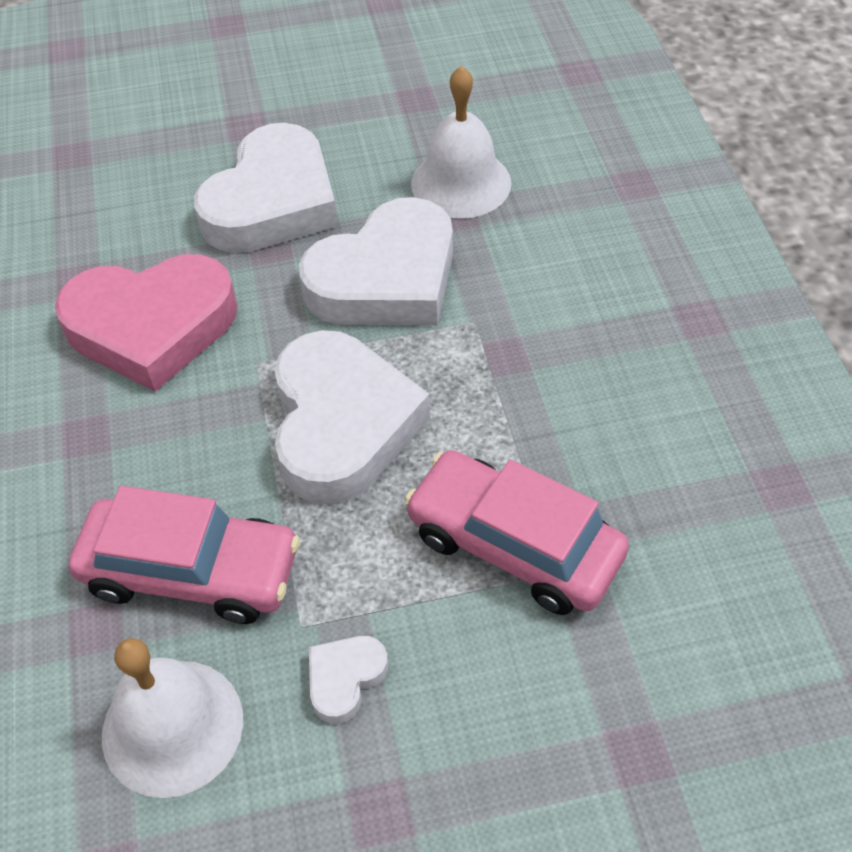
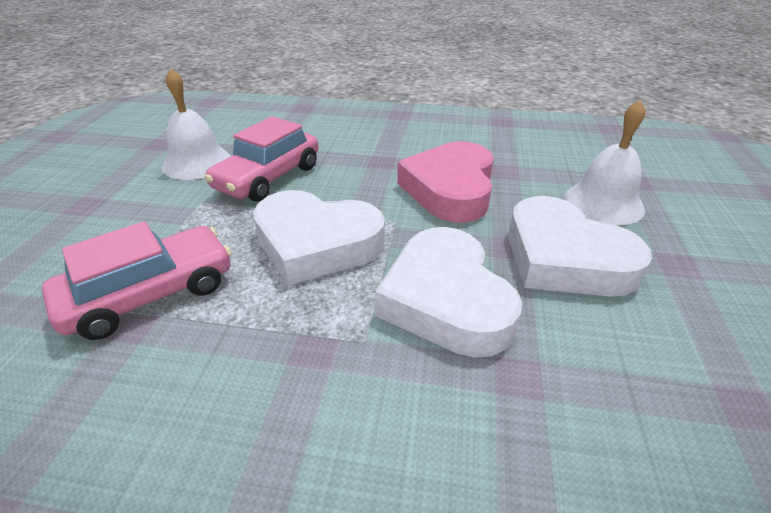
camera: 110 degrees right, 15 degrees down
white heart [309,636,388,724] -> none
white bell [411,66,511,219] -> white bell moved to [564,100,646,225]

